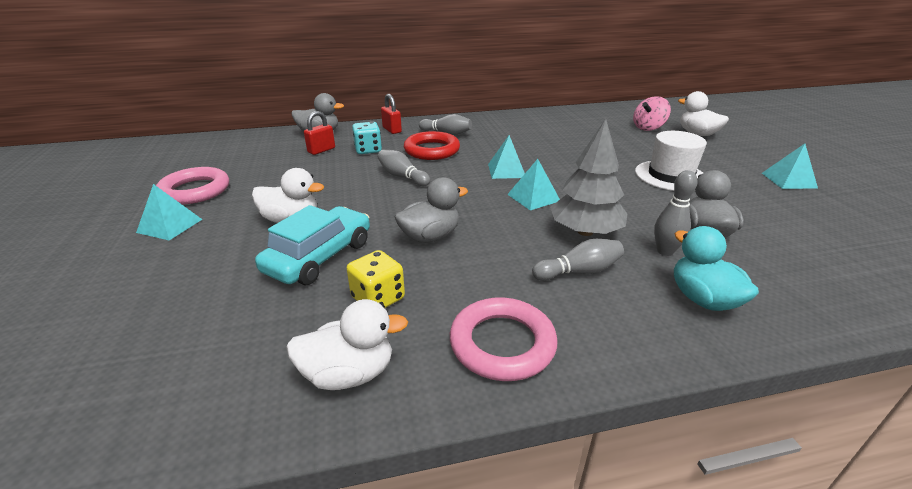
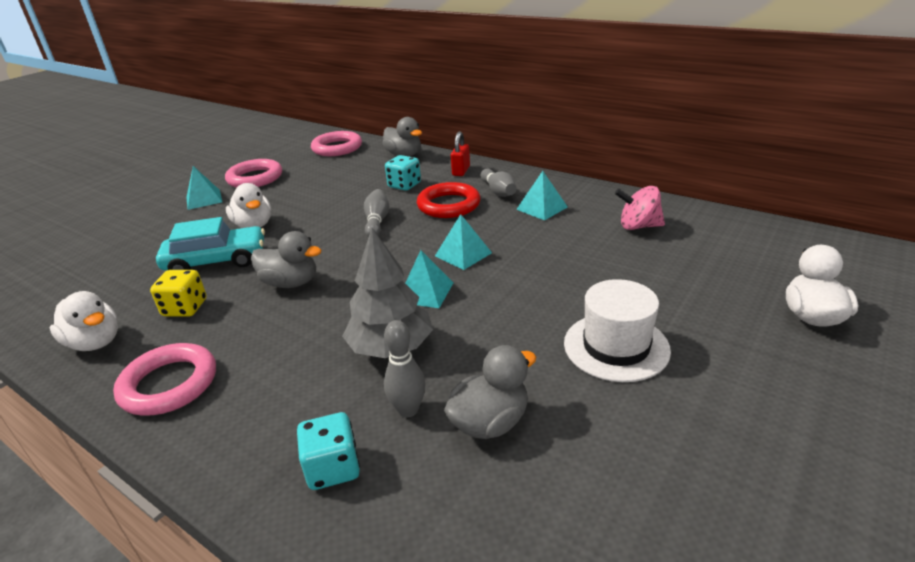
camera: 50 degrees right, 0 degrees up
red padlock [304,111,335,155] -> none
grey bowling pin [532,239,624,281] -> none
pink spinning top [633,96,671,131] -> pink spinning top moved to [615,186,665,230]
turquoise duck [674,226,759,311] -> turquoise dice [297,412,360,490]
turquoise pyramid [762,144,818,189] -> turquoise pyramid moved to [516,171,568,221]
none -> pink ring [311,131,362,156]

